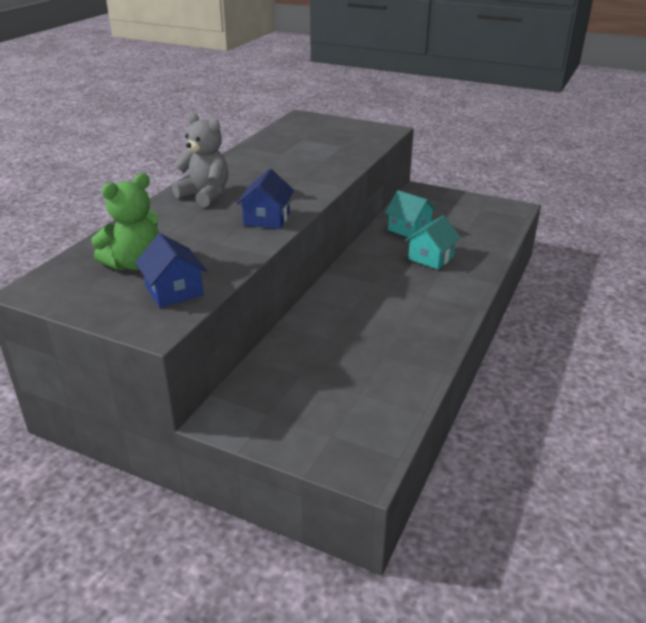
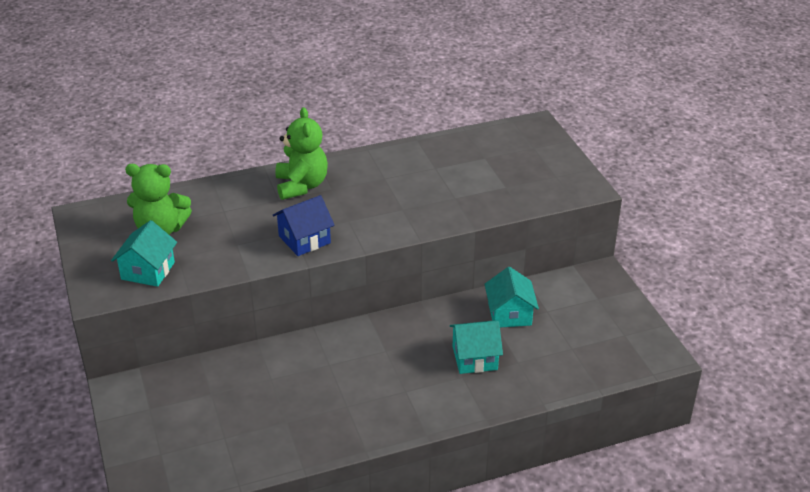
camera: 45 degrees right, 5 degrees up
blue house [135,233,207,308] -> turquoise house [111,220,177,287]
grey teddy bear [172,113,229,207] -> green teddy bear [275,107,328,200]

